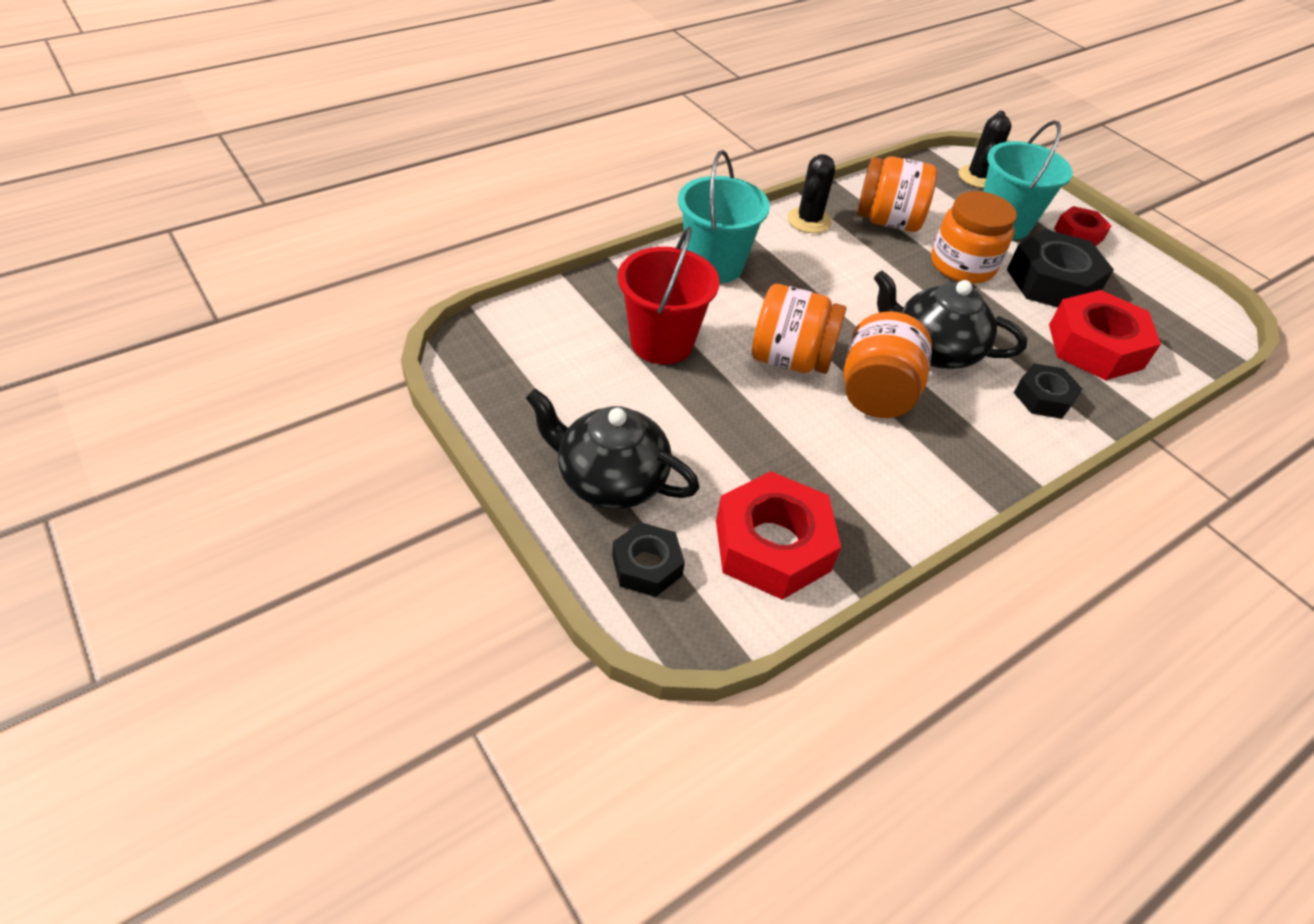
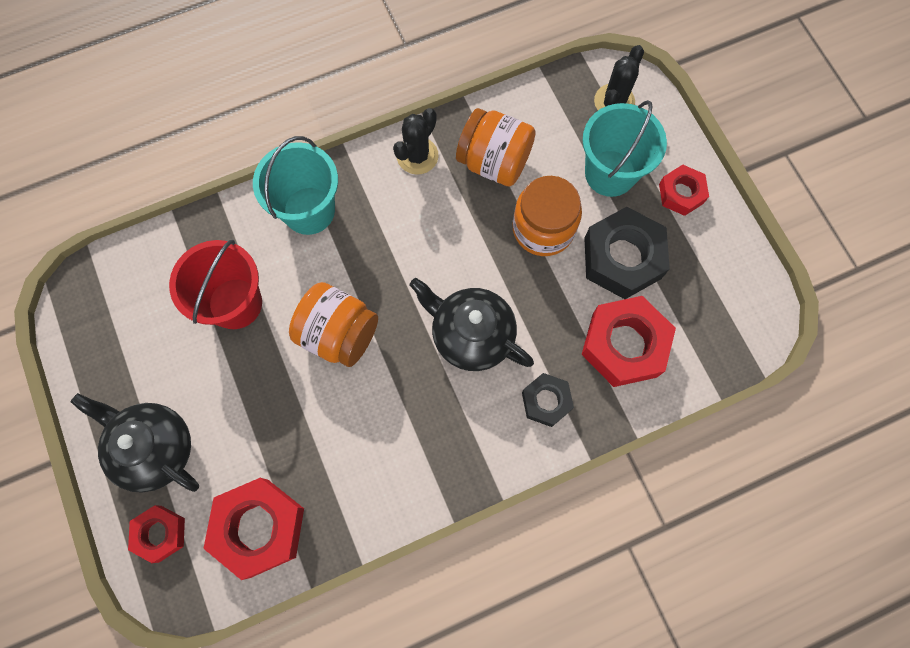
camera: 15 degrees right, 25 degrees up
black nut [612,522,685,597] -> red nut [128,505,185,563]
orange jar [844,311,932,418] -> none

